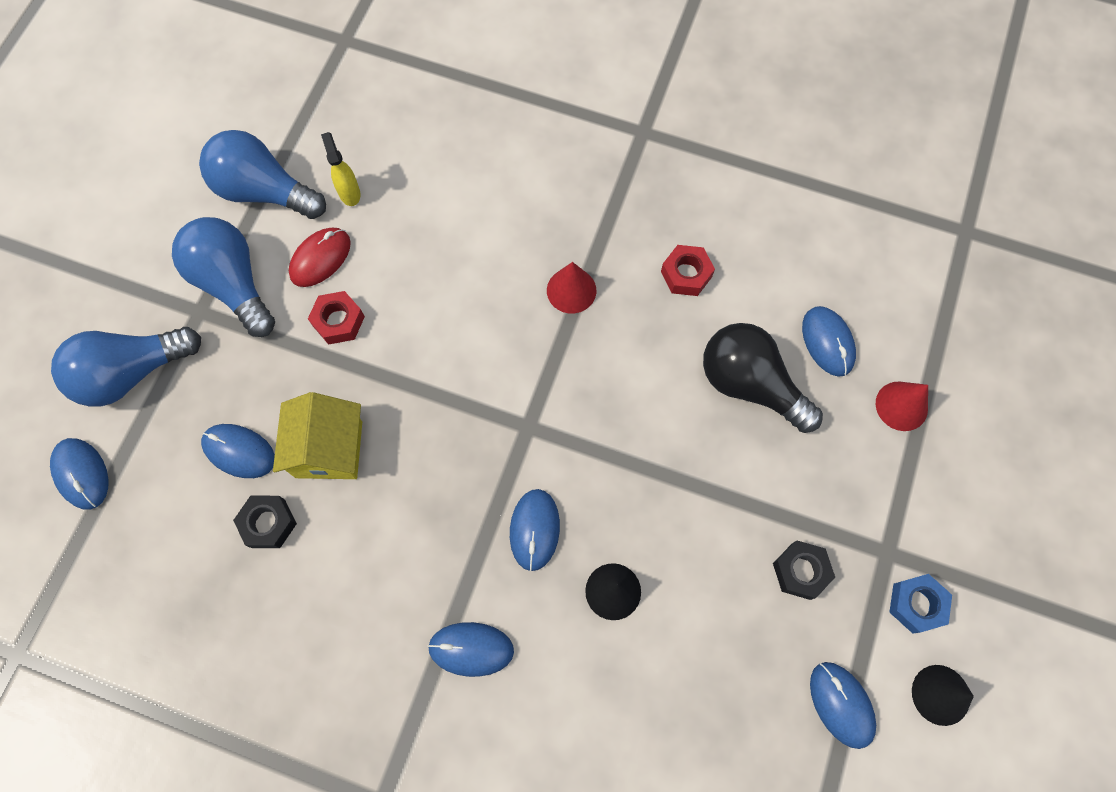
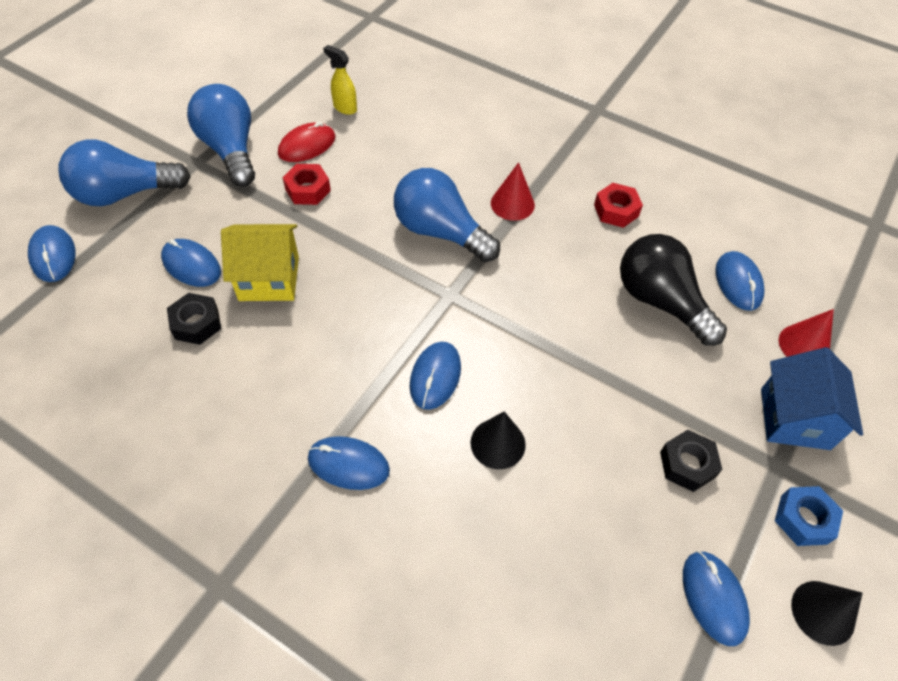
camera: 10 degrees right, 15 degrees down
blue light bulb [199,130,326,219] -> blue light bulb moved to [394,168,500,262]
yellow house [273,392,362,479] -> yellow house turned 75 degrees clockwise [221,224,299,301]
yellow spray bottle [321,132,361,206] -> yellow spray bottle turned 45 degrees counterclockwise [323,45,357,115]
none -> blue house [761,347,863,450]

